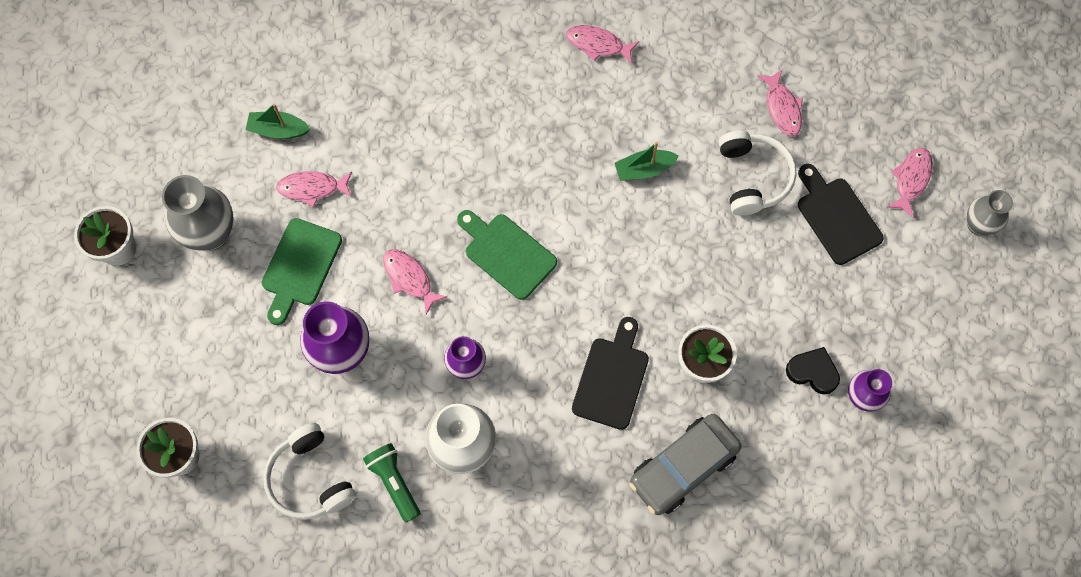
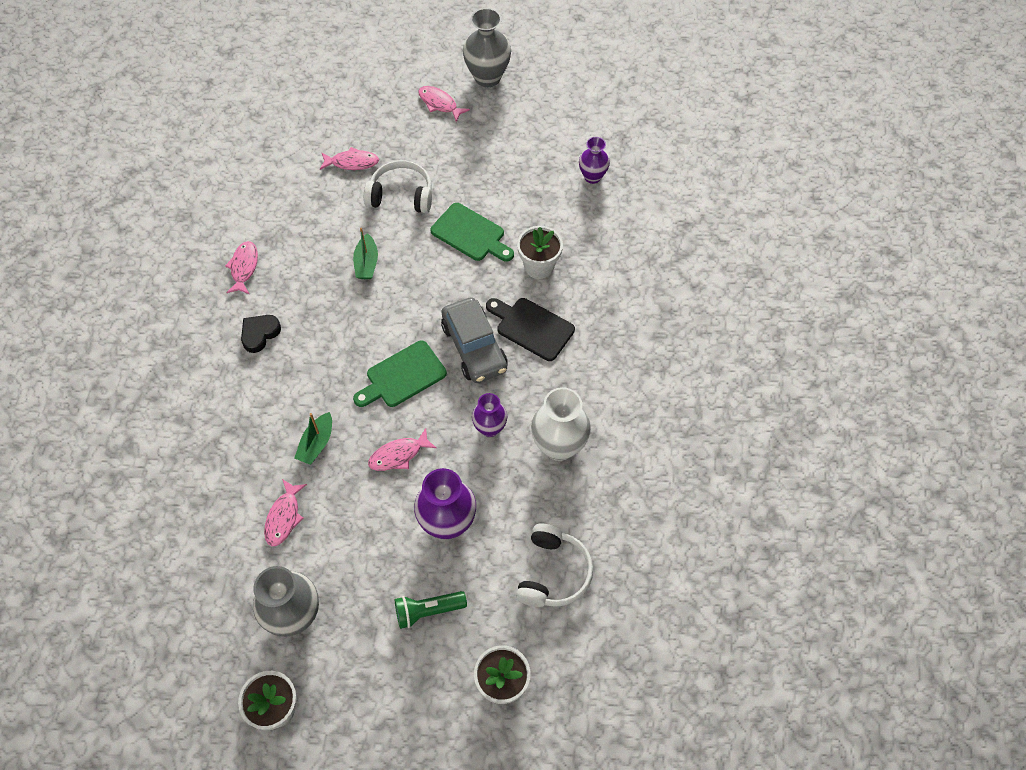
camera: 75 degrees left, 10 degrees down
green boat [246,104,310,139] -> green boat moved to [294,412,332,465]
green cutting board [261,218,342,325] -> green cutting board moved to [430,203,514,262]
white headphones [263,423,357,520] -> white headphones turned 60 degrees counterclockwise [516,524,593,607]
green flashlight [363,443,420,522] -> green flashlight moved to [395,591,467,629]
pink fish [566,25,639,64] -> pink fish turned 150 degrees clockwise [225,241,258,294]
grey car [629,414,742,515] -> grey car moved to [441,297,508,383]
black heart [786,347,840,395] -> black heart moved to [241,315,281,353]
black cutting board [798,164,884,265] -> none
grey vase [967,190,1013,235] -> grey vase [463,8,511,87], size x1.64

